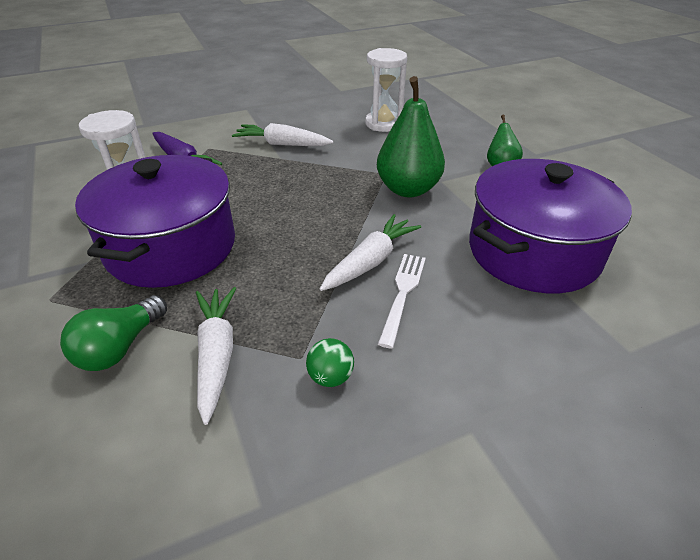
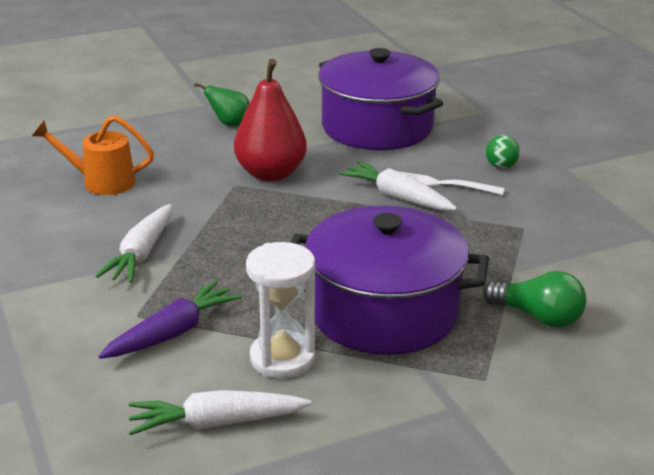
camera: 90 degrees left, 10 degrees down
white carrot [196,287,236,425] -> white carrot moved to [129,390,312,435]
green ball [306,338,354,387] -> green ball moved to [486,135,520,169]
white hourglass [365,48,407,132] -> orange watering can [32,115,154,195]
green pear [377,76,445,197] -> red pear [234,59,307,182]

